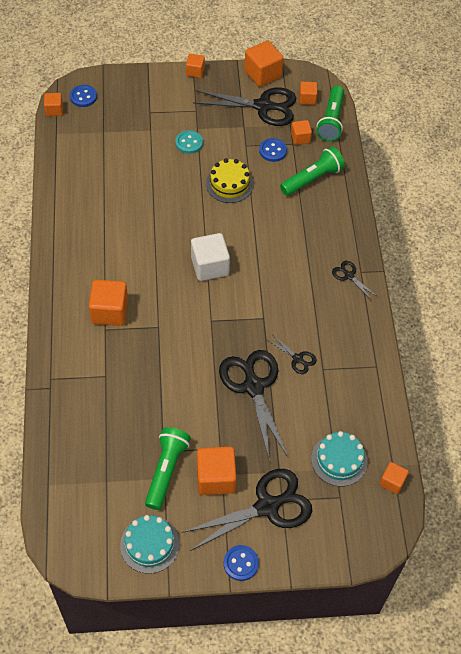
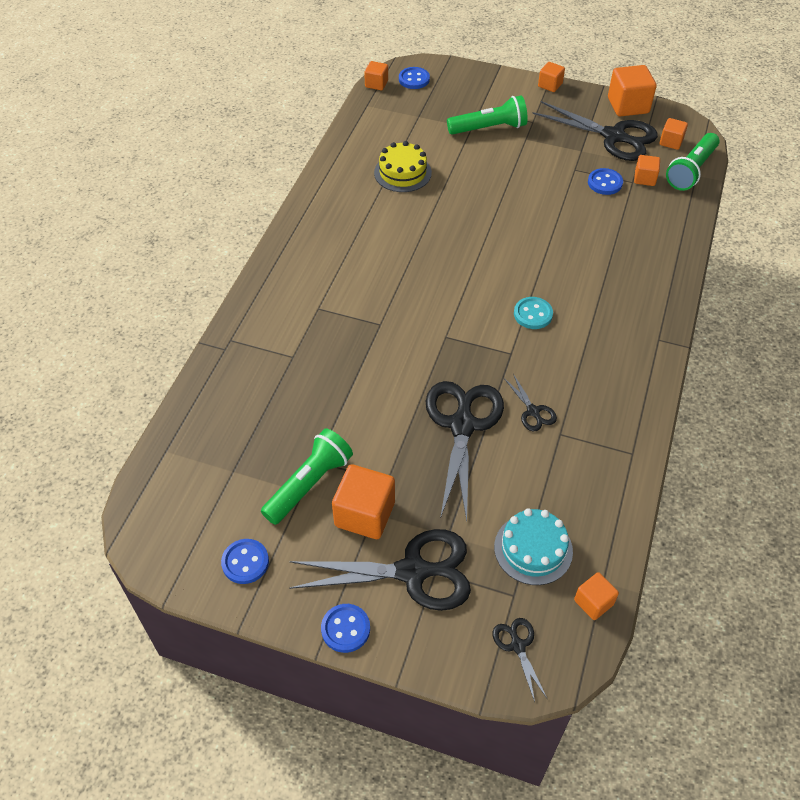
camera: 25 degrees right, 5 degrees down
orange cube [89,280,128,326] -> none
turquoise cake [120,515,180,574] -> blue button [221,539,269,584]
turquoise button [175,130,203,154] -> turquoise button moved to [514,297,553,329]
white cube [191,233,230,281] -> none
yellow cake [206,158,254,203] -> yellow cake moved to [374,141,432,192]
green flashlight [280,146,345,196] -> green flashlight moved to [447,96,528,135]
black scissors [332,261,377,299] -> black scissors moved to [493,618,548,702]

